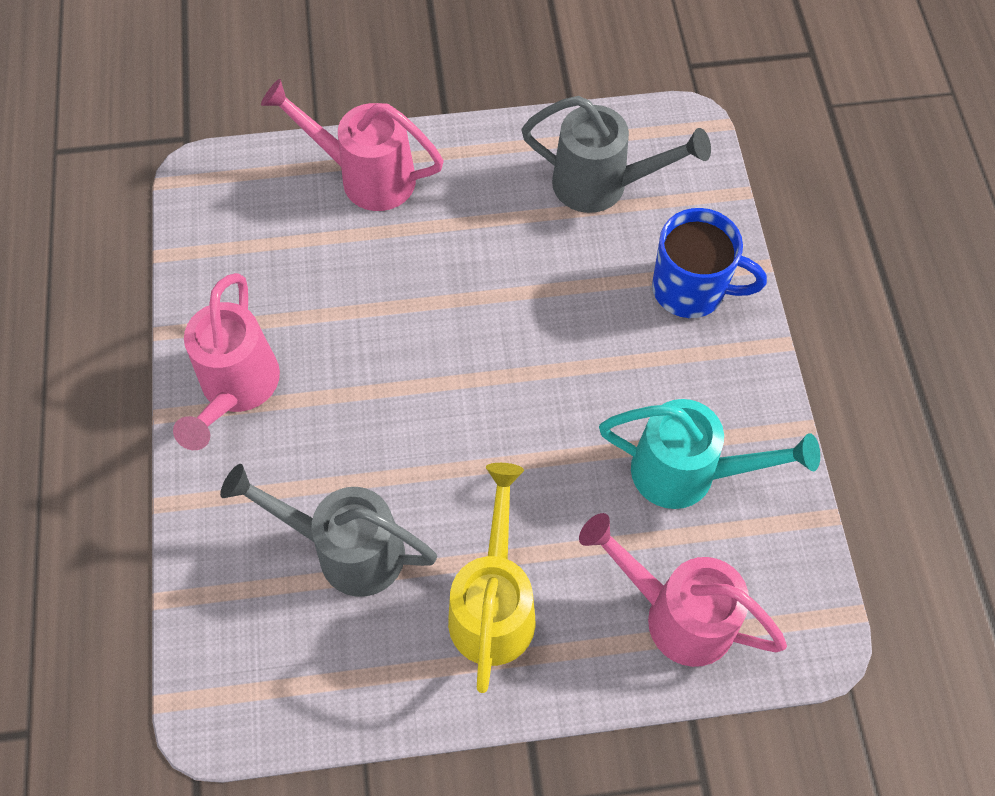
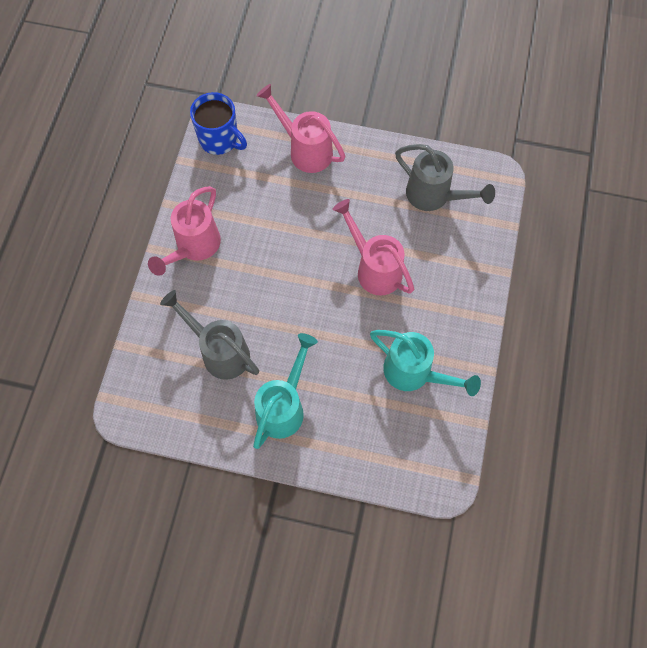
camera: 20 degrees right, 5 degrees up
yellow watering can [448,463,535,693] -> turquoise watering can [253,333,318,449]
pink watering can [579,513,787,667] -> pink watering can moved to [332,199,414,296]
blue mug [652,208,767,318] -> blue mug moved to [190,92,247,155]

